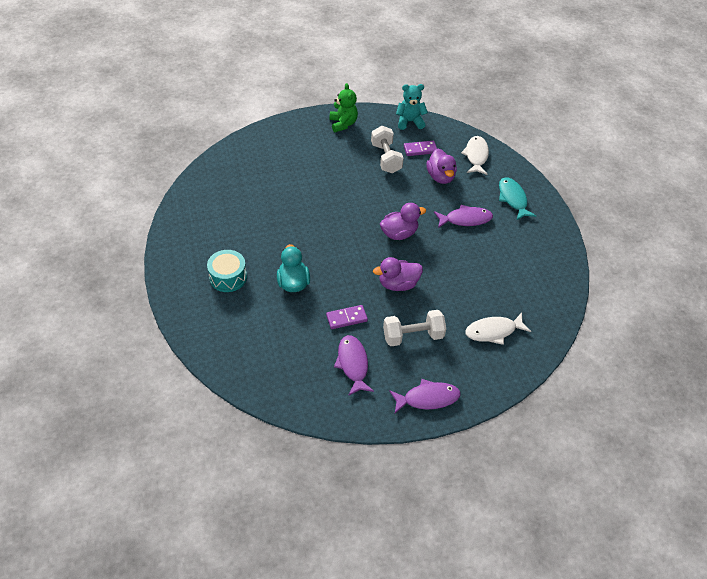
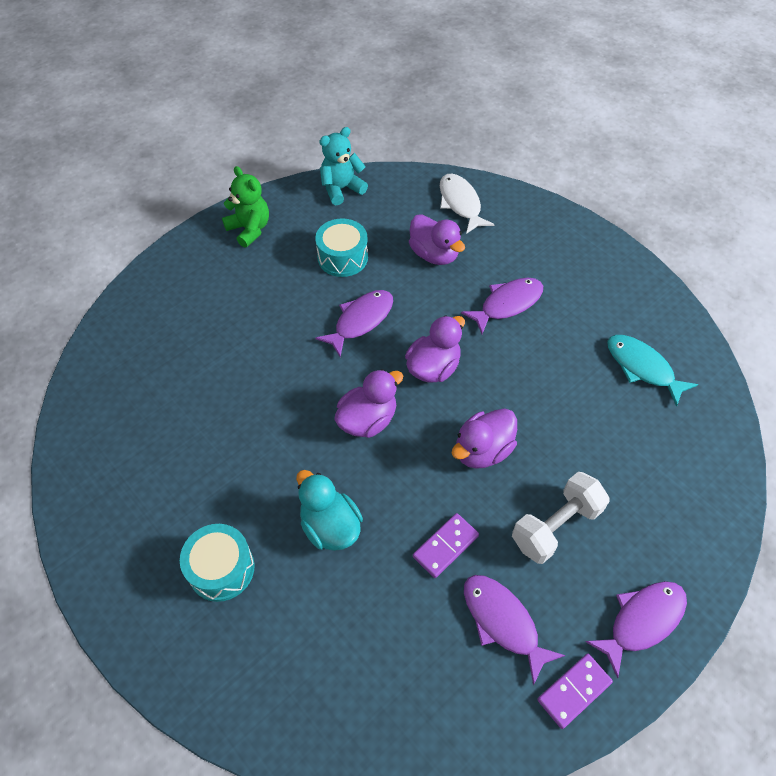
camera: 25 degrees left, 5 degrees up
white dumbbell [371,126,404,173] -> turquoise drum [315,218,368,277]
purple domino [404,141,437,156] -> purple domino moved to [537,654,613,729]
white fish [465,313,531,345] -> none
turquoise fish [499,177,536,220] -> turquoise fish moved to [607,335,698,407]
none -> purple fish [315,290,393,357]
none -> purple duck [334,369,403,438]

